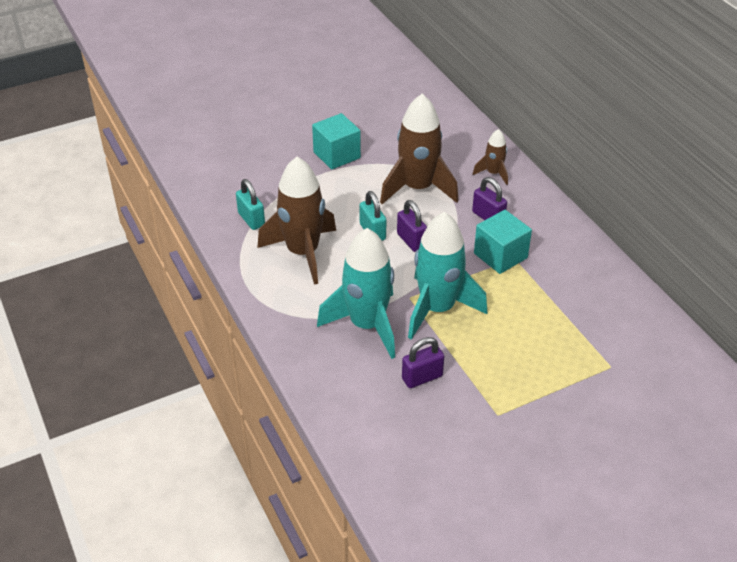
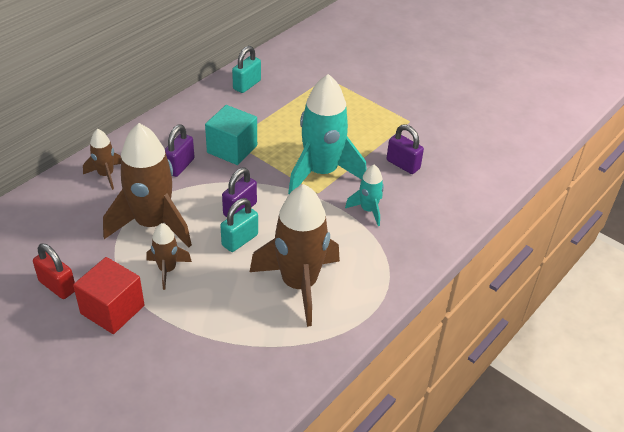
camera: 115 degrees left, 0 degrees up
turquoise padlock [236,179,265,230] -> turquoise padlock moved to [232,46,261,93]
turquoise cube [312,113,361,170] -> red cube [73,257,144,334]
turquoise rocket [317,228,395,359] -> turquoise rocket [345,165,384,226], size x0.49
none -> red padlock [33,244,75,299]
none -> brown rocket [147,223,192,290]

